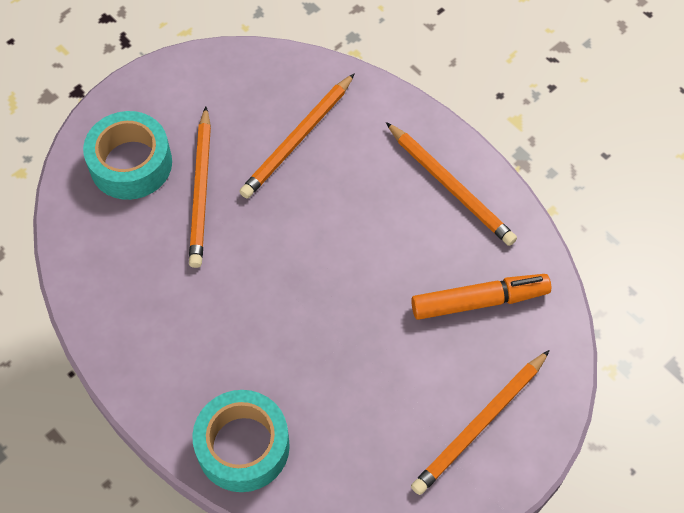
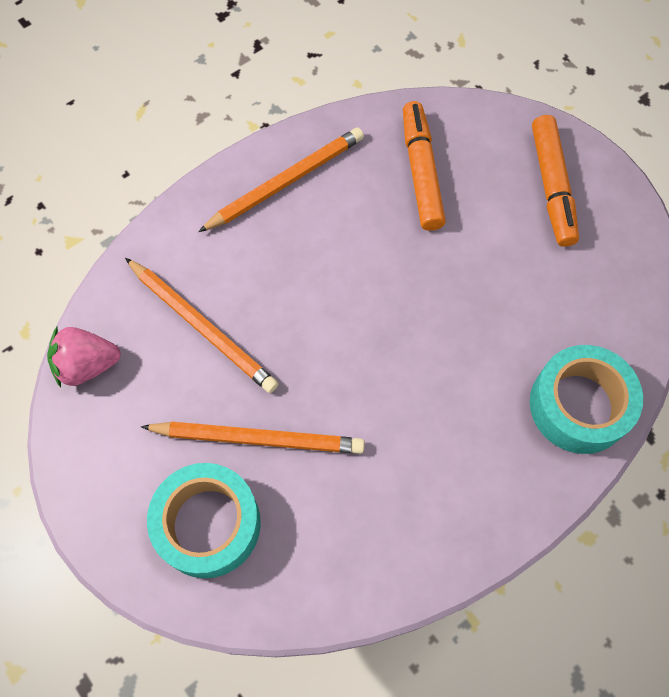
camera: 85 degrees left, 5 degrees up
orange pencil [411,350,550,495] -> orange marker [532,115,579,247]
none -> pink strawberry [47,327,121,387]

